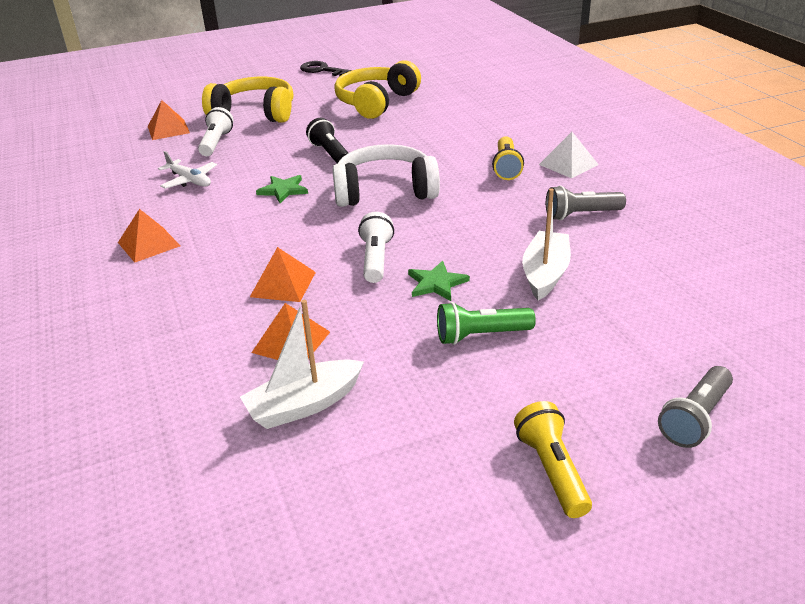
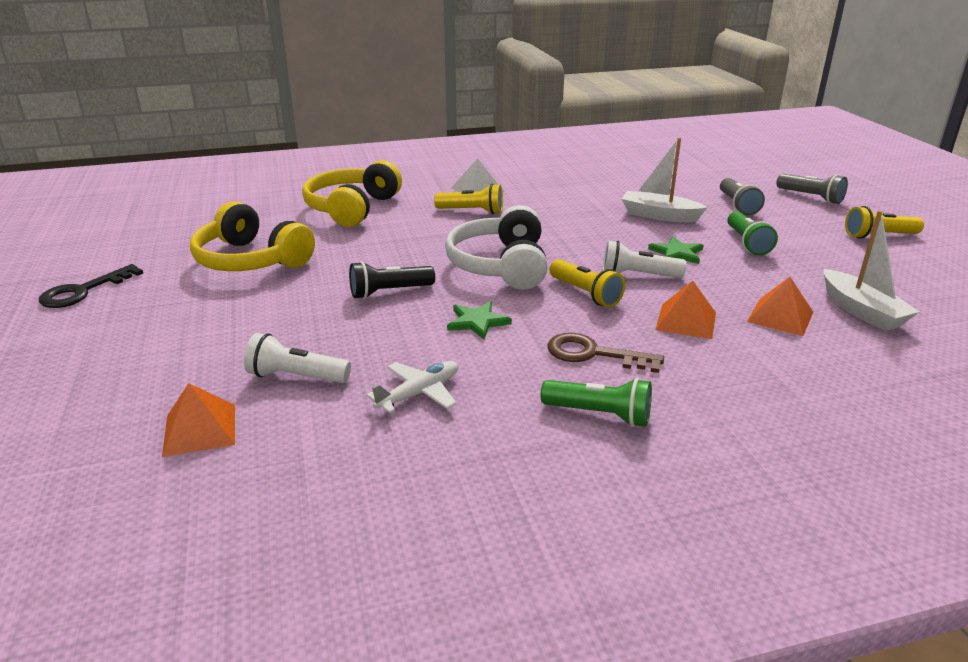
camera: 85 degrees left, 5 degrees down
orange pyramid [118,209,181,263] -> green flashlight [540,378,652,427]
yellow headphones [202,77,293,123] -> yellow headphones moved to [302,160,402,227]
grey flashlight [546,185,626,220] -> grey flashlight moved to [720,178,765,215]
none -> brown key [548,333,664,373]
none -> yellow flashlight [550,259,625,307]

